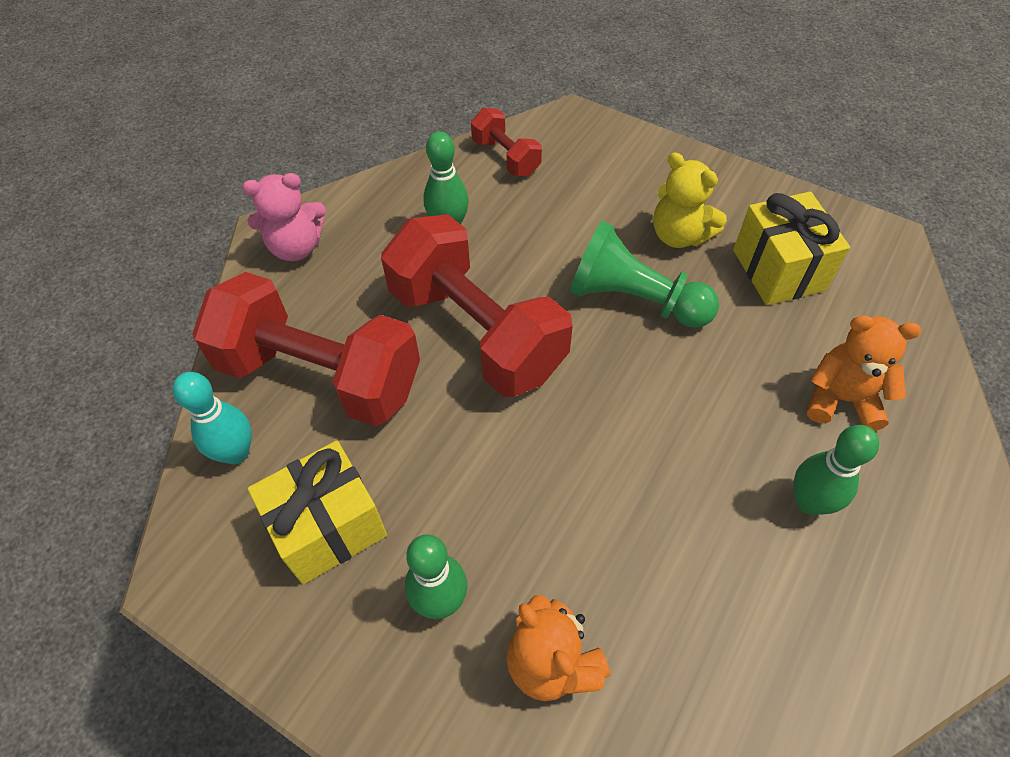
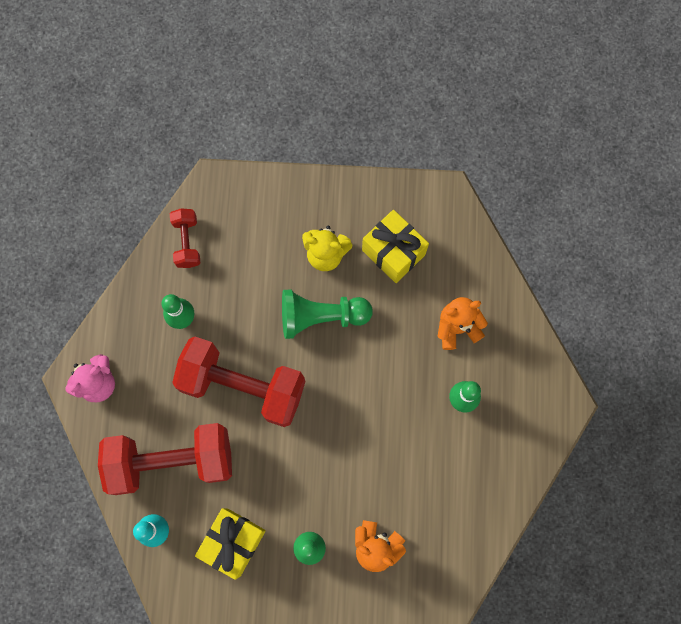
camera: 30 degrees left, 20 degrees up
red dumbbell [471,108,542,176] -> red dumbbell turned 60 degrees clockwise [170,208,200,268]

